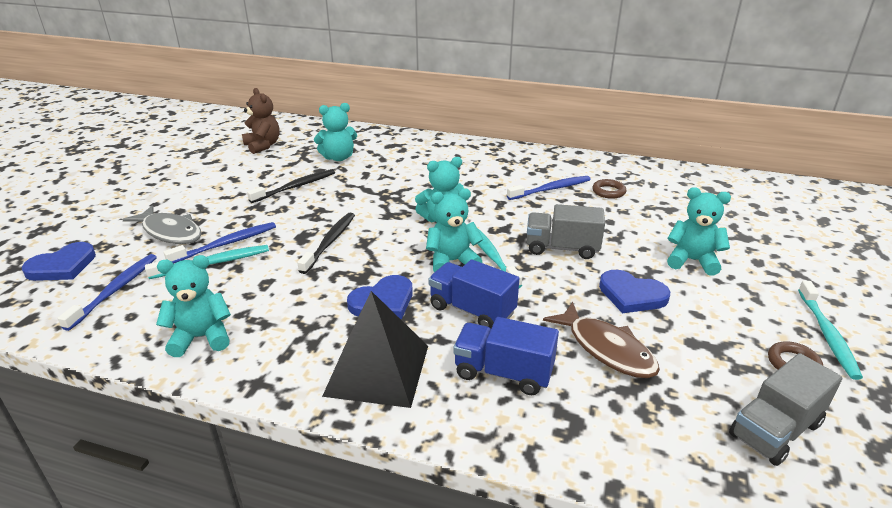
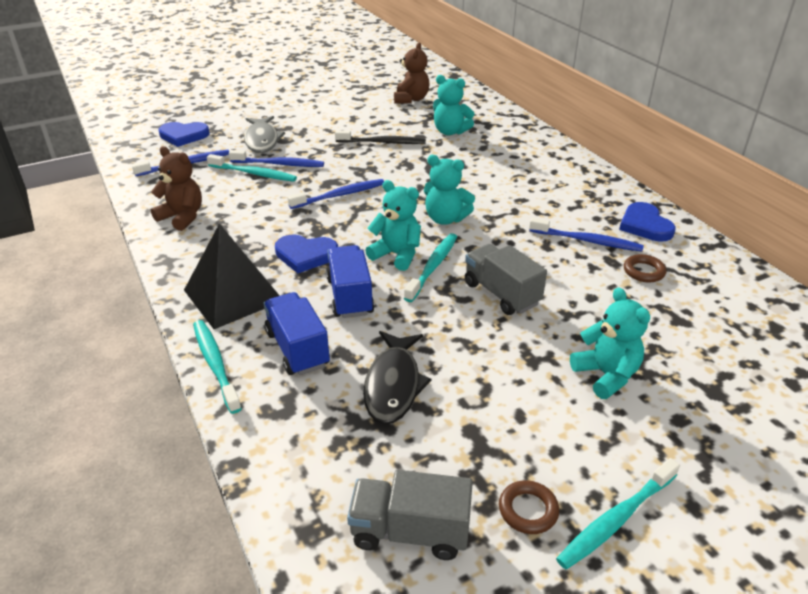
camera: 45 degrees right, 5 degrees up
turquoise teddy bear [156,255,231,357] -> brown teddy bear [151,146,202,231]
black toothbrush [297,213,355,274] -> blue toothbrush [287,179,384,209]
brown fish [543,302,660,378] -> black fish [363,331,432,424]
blue heart [599,270,670,313] -> blue heart moved to [619,202,676,242]
none -> turquoise toothbrush [193,320,242,414]

